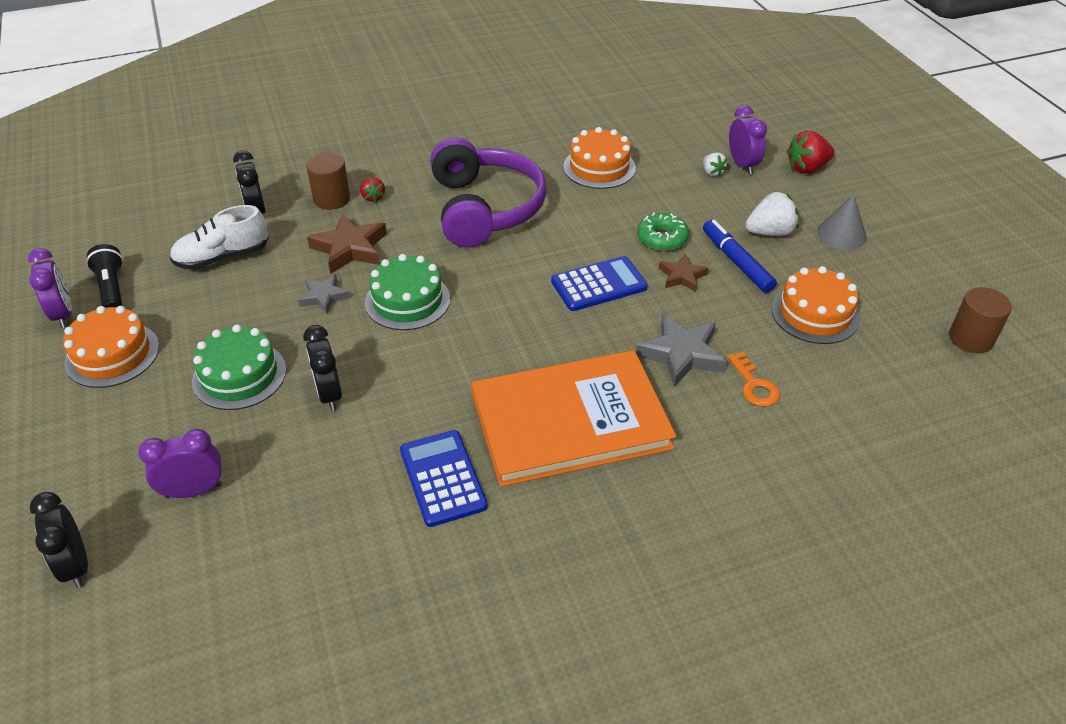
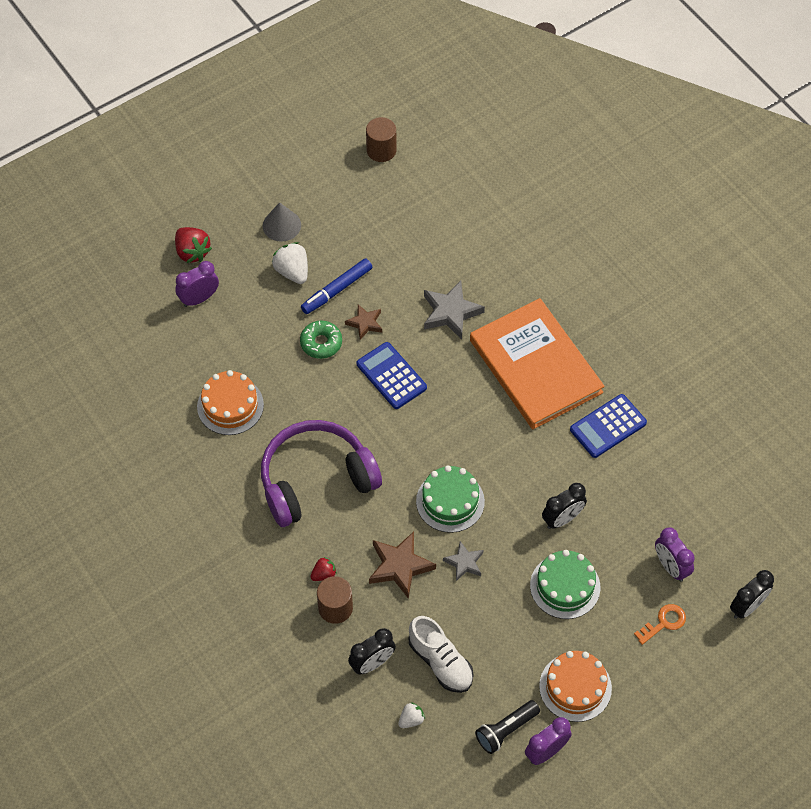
camera: 105 degrees left, 15 degrees up
white strawberry [703,152,727,177] -> white strawberry moved to [398,702,425,728]
orange key [727,352,780,407] -> orange key moved to [634,604,686,645]
orange cake [772,266,860,344] -> none

